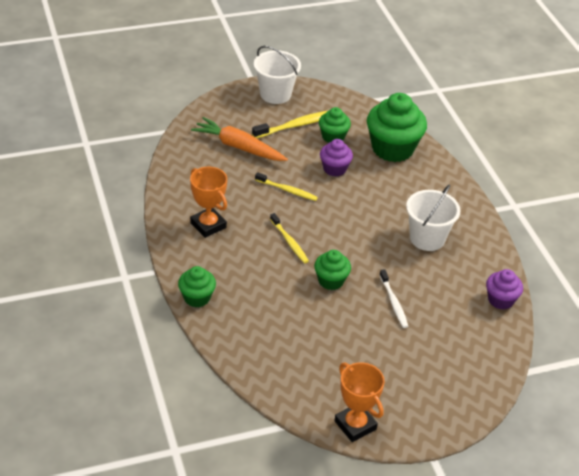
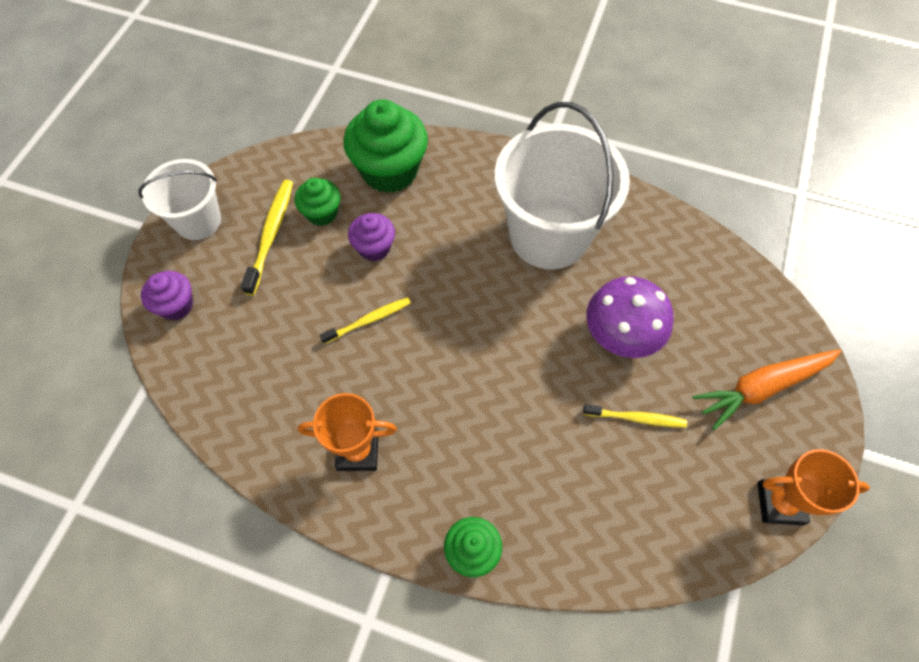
camera: 50 degrees left, 20 degrees up
orange carrot [191,117,288,161] -> orange carrot moved to [693,349,841,430]
yellow toothbrush [270,213,309,263] -> yellow toothbrush moved to [583,404,687,427]
green cupcake [314,250,351,290] -> none
white toothbrush [380,269,408,328] -> purple mushroom [586,276,673,358]
white bucket [406,184,460,251] -> white bucket [495,102,630,269], size x1.73
purple cupcake [486,269,523,310] -> purple cupcake moved to [141,271,193,320]

